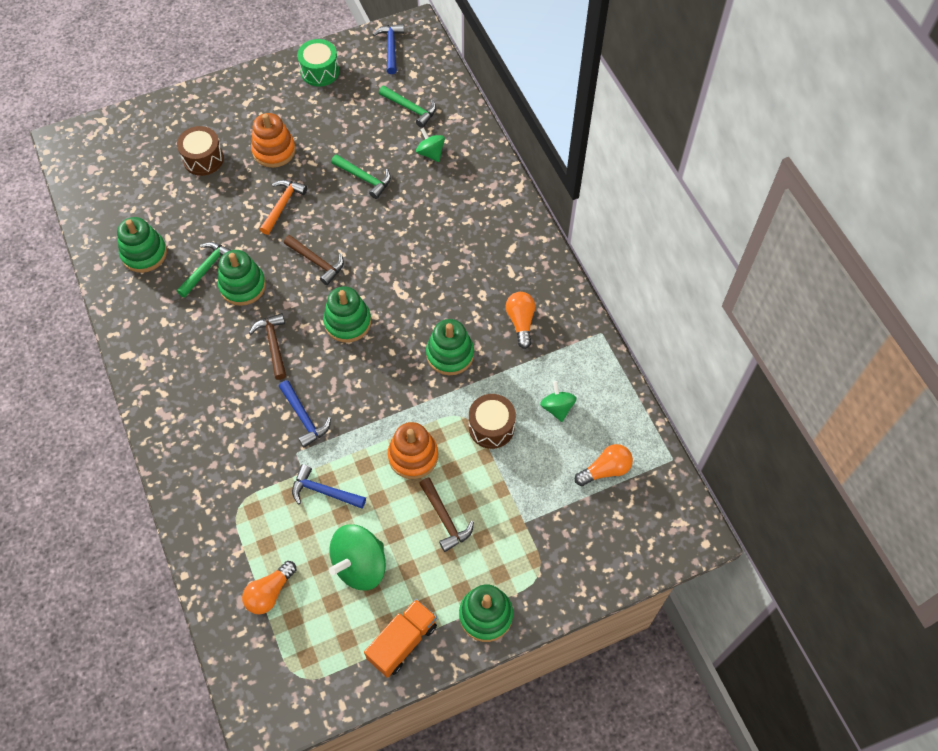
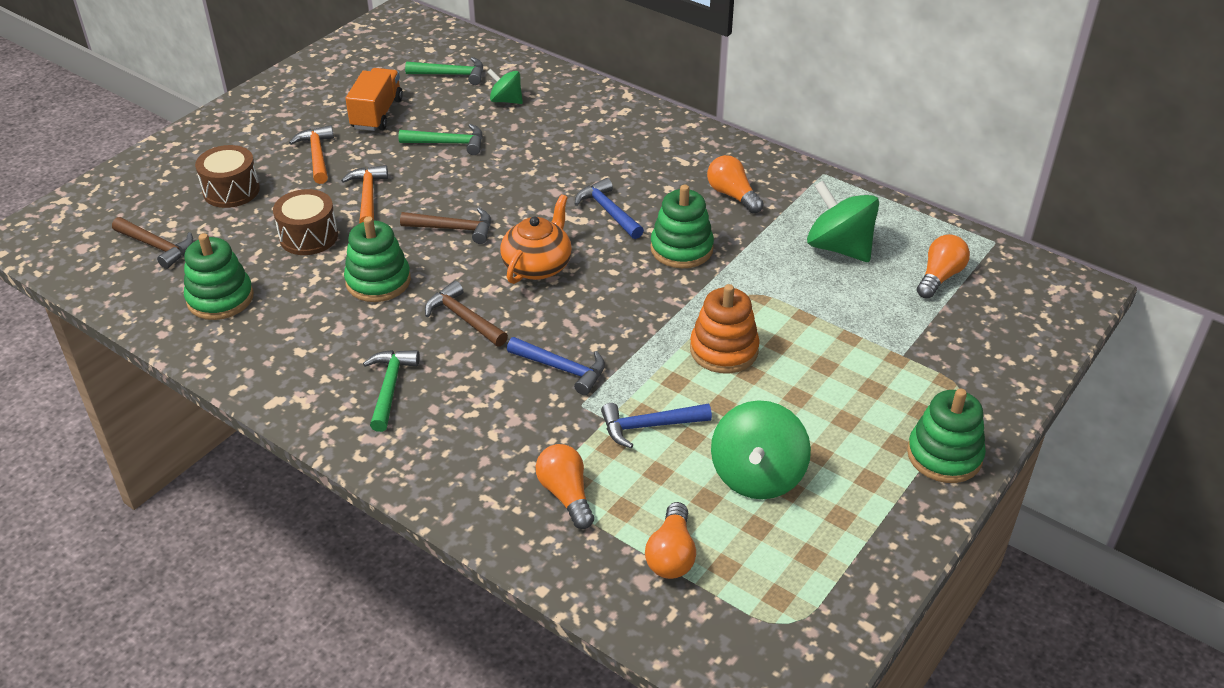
camera: 30 degrees left, 20 degrees down
green hammer [177,242,231,298] -> green hammer moved to [363,350,420,432]
orange stacking toy [251,113,296,168] -> orange hammer [289,125,334,184]
green drum [297,39,339,87] -> none
green stacking toy [323,286,371,343] -> orange teapot [500,194,572,284]
orange truck [364,599,437,678] -> orange truck moved to [345,68,403,131]
blue hammer [373,24,404,74] -> blue hammer moved to [575,178,644,239]
brown hammer [419,478,474,552] -> brown hammer moved to [112,217,194,269]
brown drum [469,394,516,449] -> brown drum moved to [273,189,338,255]
green spinning top [540,381,577,422] -> green spinning top [807,180,879,262], size x1.74
none -> orange light bulb [535,444,594,529]

